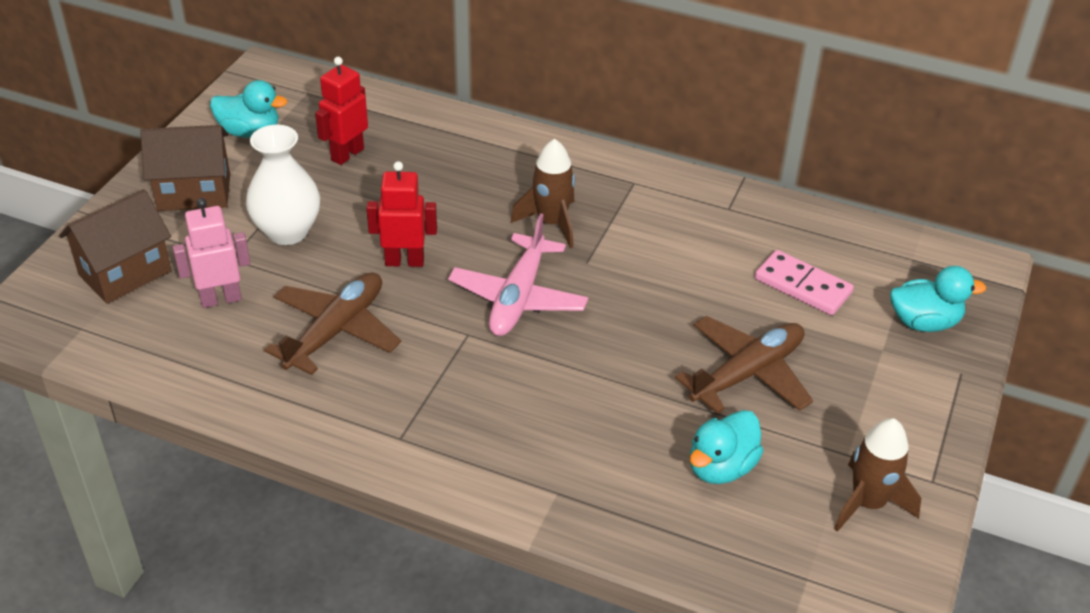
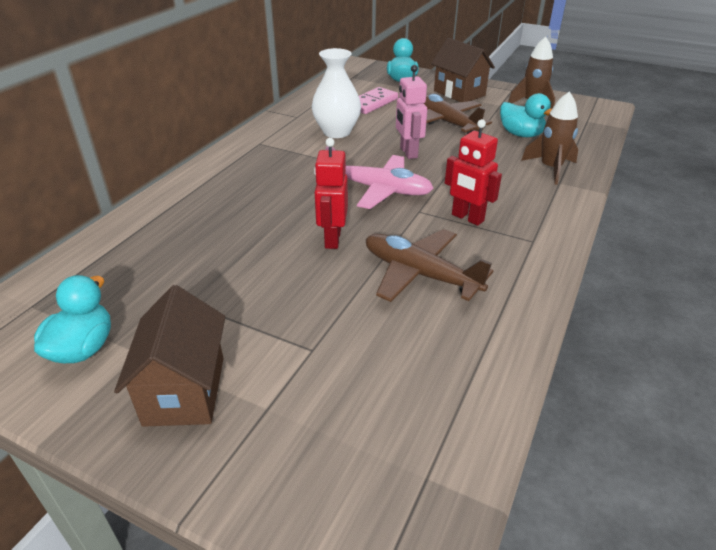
camera: 85 degrees left, 5 degrees down
brown house [59,189,171,304] -> brown house moved to [431,38,495,102]
pink robot [173,198,250,308] -> pink robot moved to [396,65,427,159]
white vase [246,125,320,245] -> white vase moved to [312,48,361,138]
red robot [315,57,368,165] -> red robot moved to [445,119,502,226]
brown rocket [511,139,575,248] -> brown rocket moved to [521,92,578,185]

